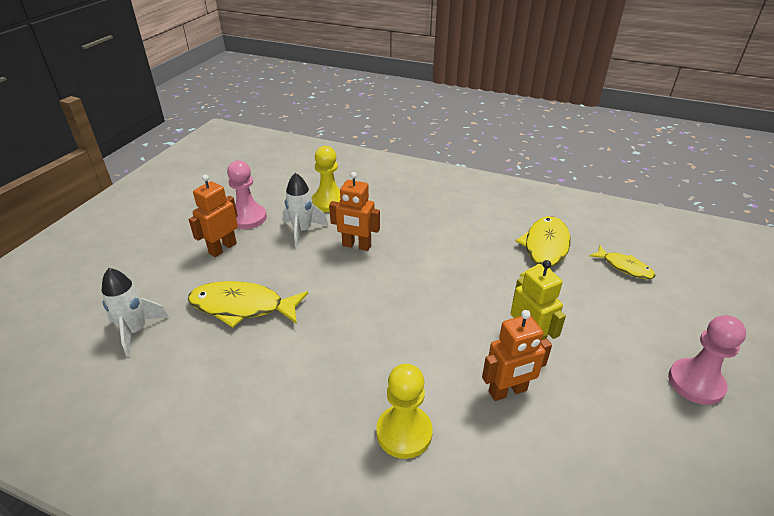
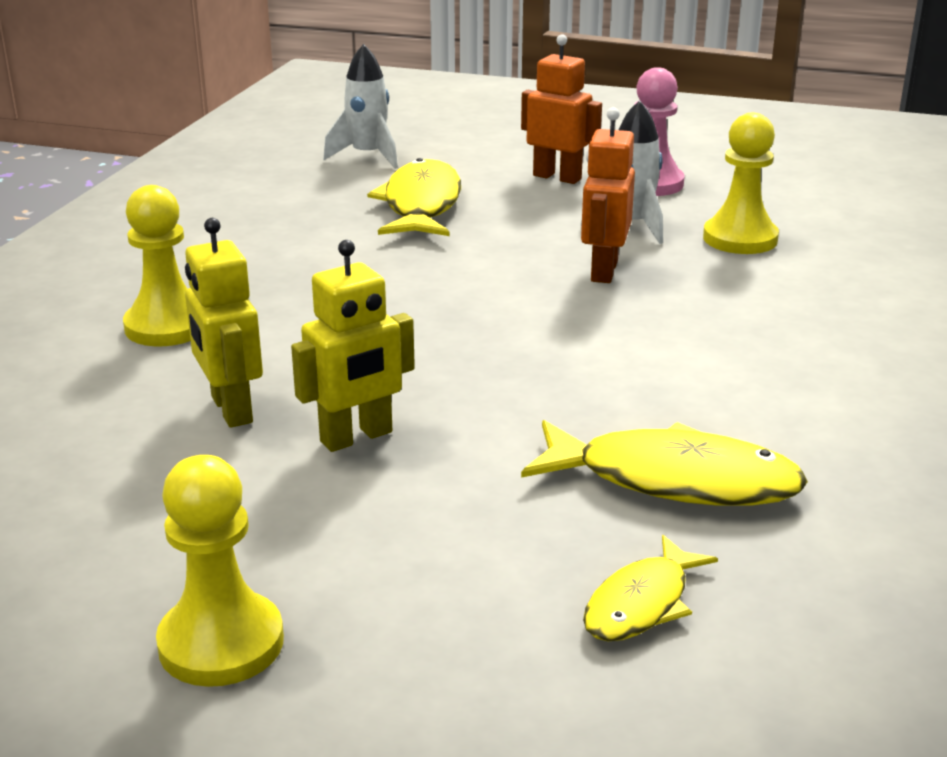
camera: 85 degrees right, 10 degrees down
orange robot [482,310,552,401] -> yellow robot [185,218,263,428]
pink pawn [668,315,746,405] -> yellow pawn [156,455,284,687]

